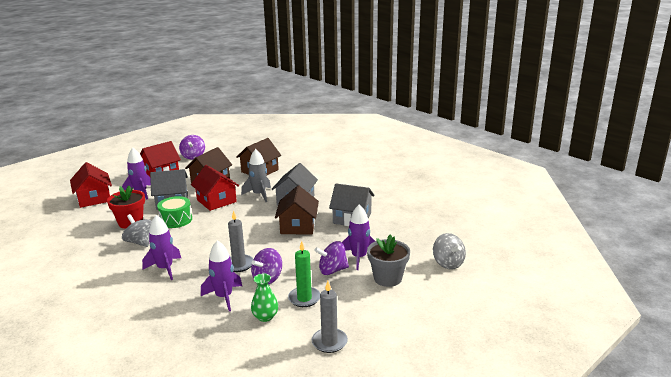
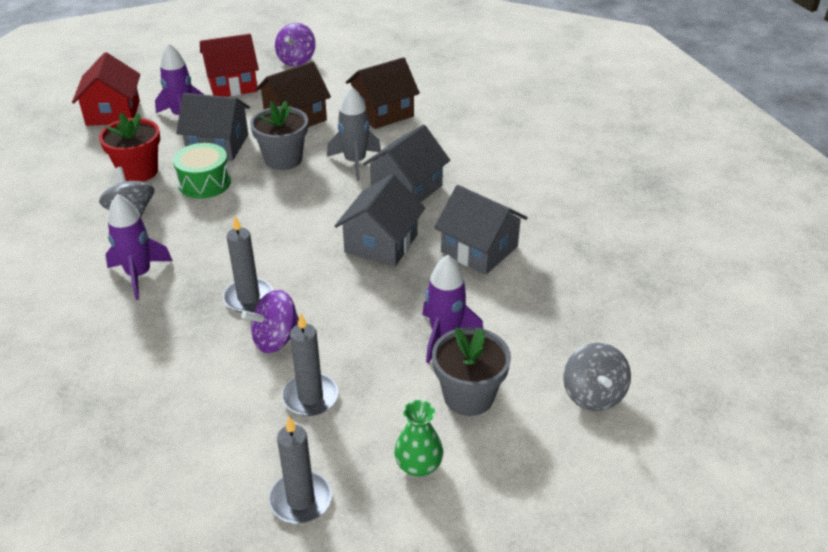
camera: 20 degrees right, 15 degrees up
red house [191,165,239,211] -> grey flower pot [250,101,308,170]
purple rocket [201,240,242,311] -> none
green vase [251,273,278,322] -> green vase moved to [394,400,443,477]
brown house [275,186,319,235] -> grey house [335,174,425,267]
green candle [288,241,320,307] -> grey candle [282,314,338,416]
purple spinning top [314,241,349,275] -> none

